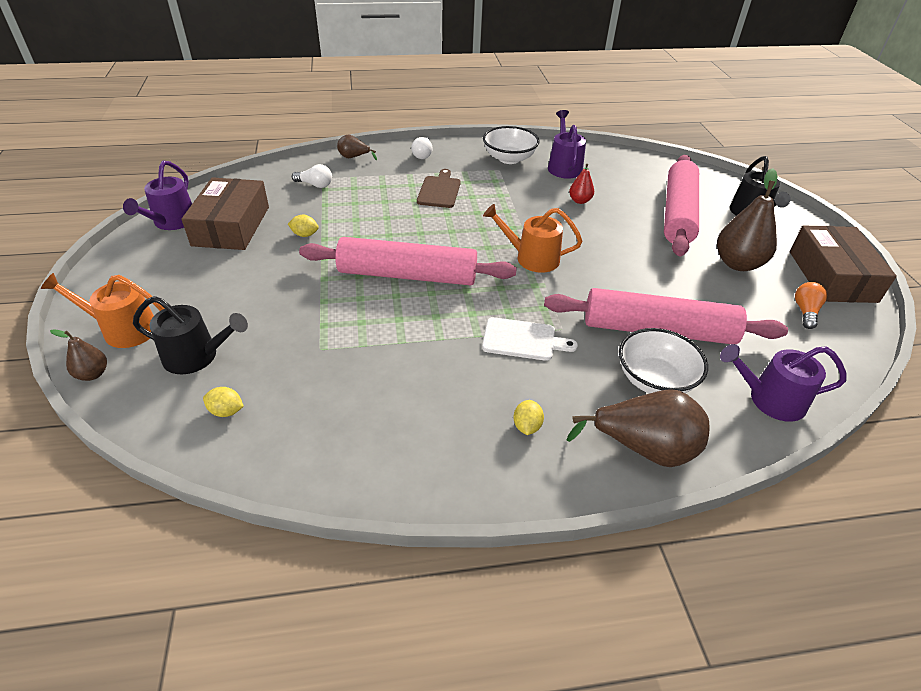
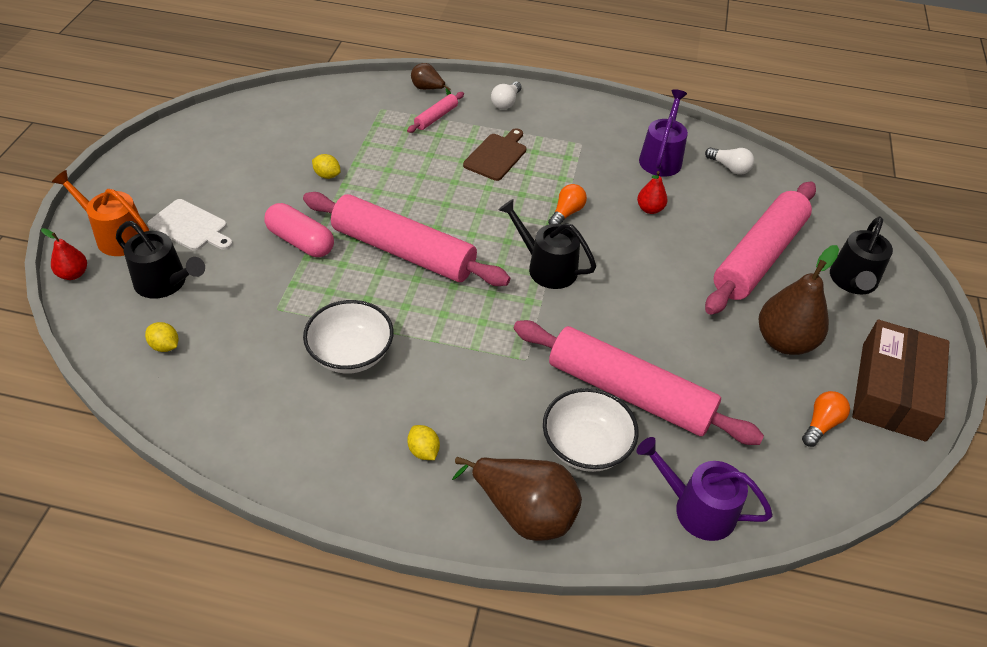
camera: 20 degrees right, 5 degrees up
brown pear [50,329,107,381] -> red pear [41,228,87,280]
purple watering can [123,161,192,230] -> none
brown box [181,177,269,250] -> none
white light bulb [292,164,332,188] -> white light bulb moved to [705,147,754,175]
white cutting board [482,317,578,361] -> white cutting board moved to [147,199,233,251]
white bowl [483,126,539,164] -> white bowl moved to [303,300,394,374]
orange watering can [483,204,582,273] -> black watering can [499,199,596,289]
yellow lemon [513,400,544,435] -> yellow lemon turned 60 degrees counterclockwise [407,425,440,460]
none -> pink capsule [264,203,334,257]
none -> pink rolling pin [407,92,464,133]
none -> orange light bulb [548,184,587,224]

